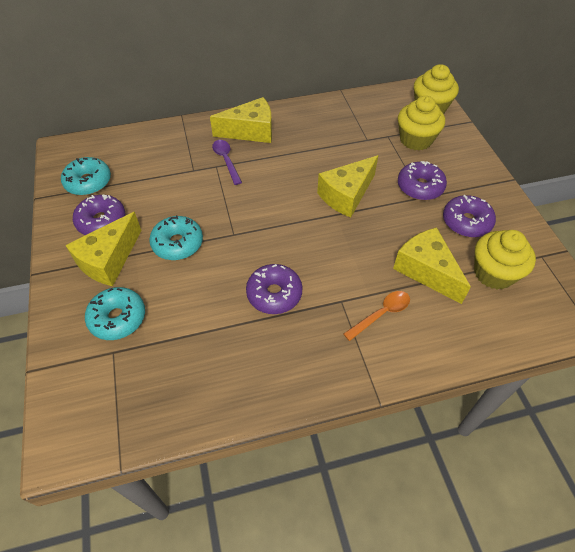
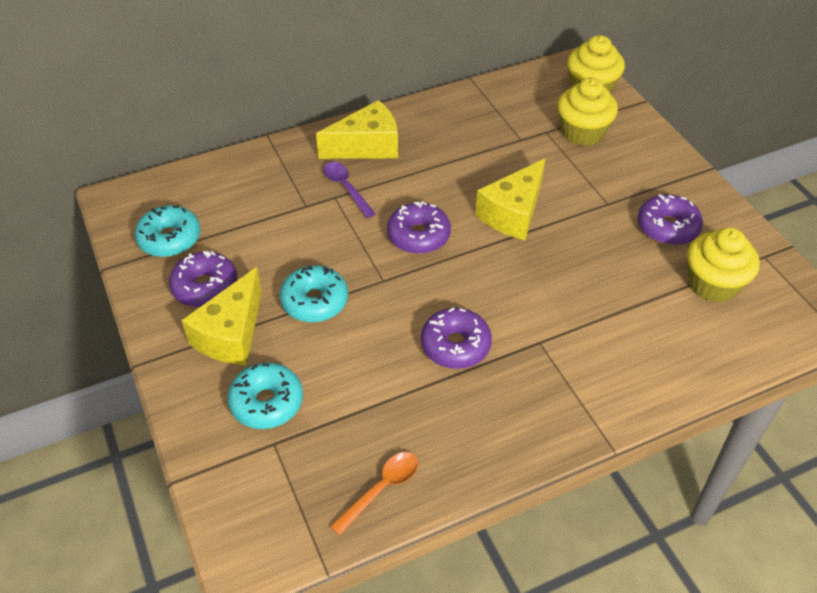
camera: 10 degrees left, 5 degrees down
orange spoon [343,291,410,341] -> orange spoon moved to [330,452,418,535]
yellow cheese [393,227,471,304] -> none
purple donut [398,161,447,200] -> purple donut moved to [387,201,451,254]

